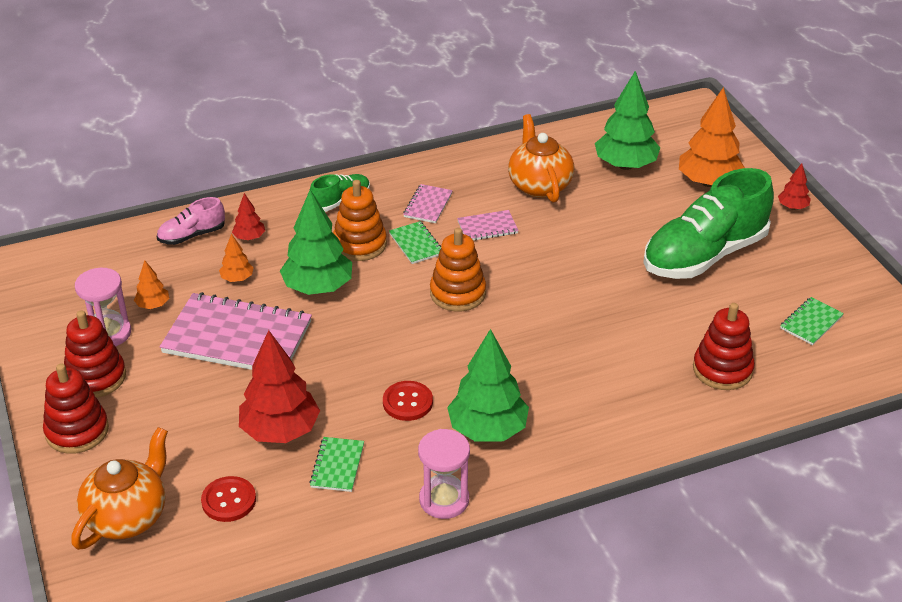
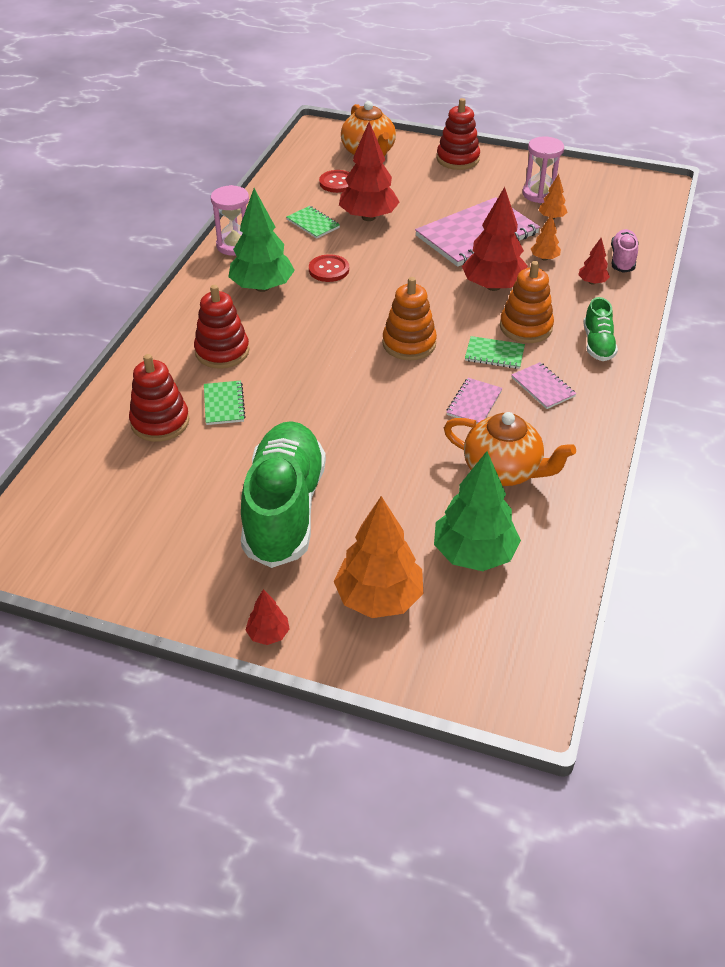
camera: 130 degrees right, 5 degrees up
red stacking toy [64,310,126,398] -> red stacking toy moved to [194,285,249,369]
green tree [280,190,352,295] -> red tree [462,187,528,291]
green notebook [780,297,844,345] -> green notebook moved to [204,381,246,425]

